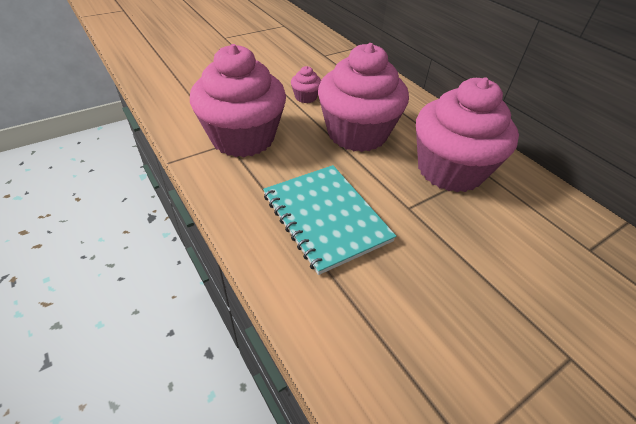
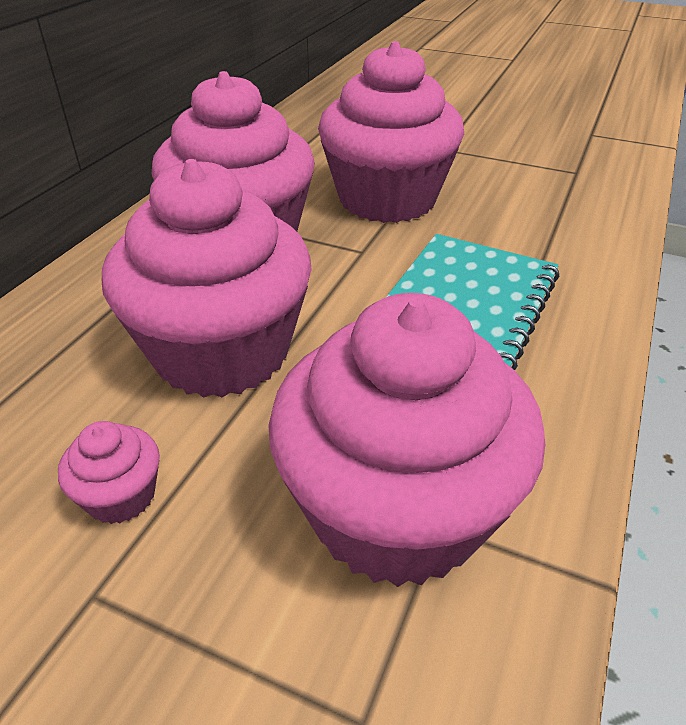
camera: 120 degrees left, 5 degrees down
none -> pink cupcake [318,41,464,223]

